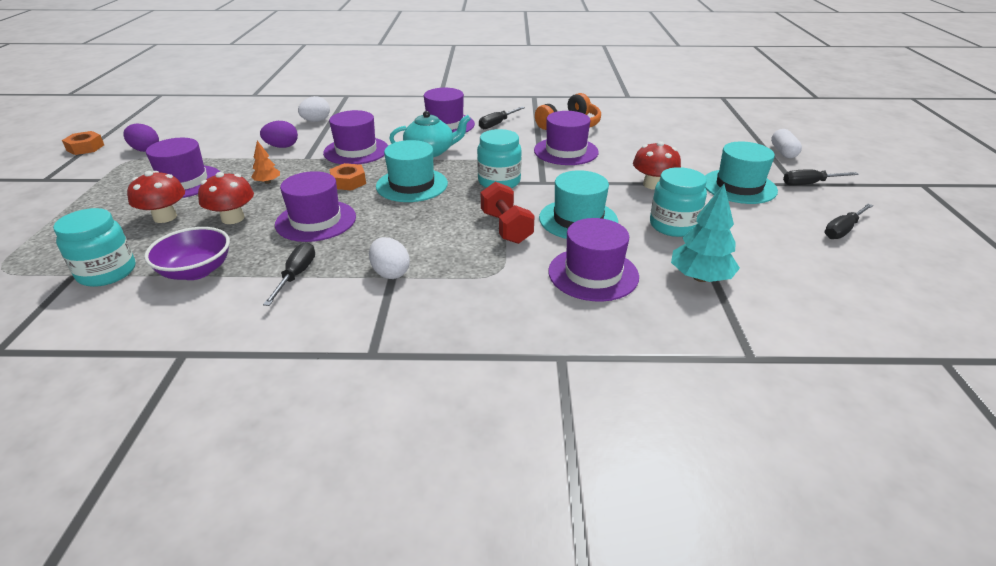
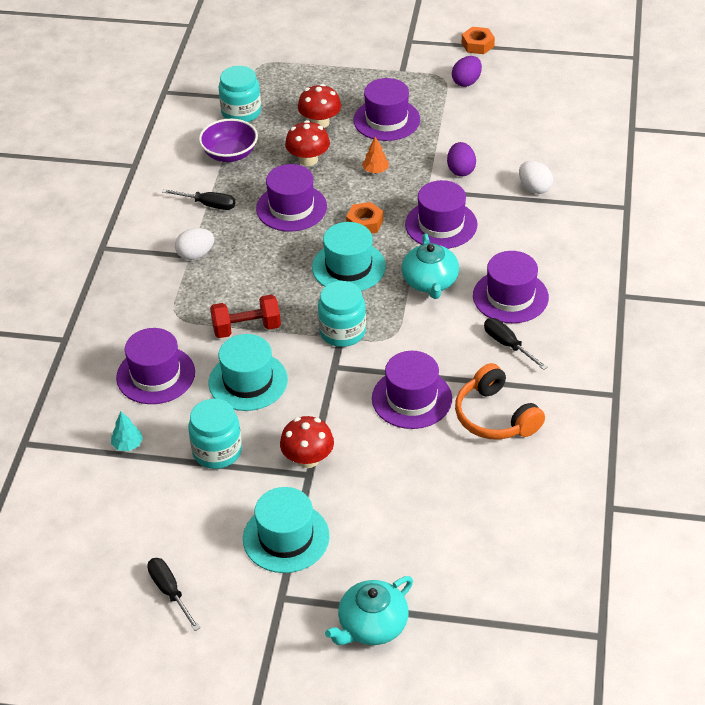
camera: 100 degrees right, 10 degrees up
turquoise tree [671,184,740,282] -> turquoise tree [111,411,143,451], size x0.55
white capsule [771,129,802,158] -> turquoise teapot [325,576,413,645]
black screwdriver [783,169,859,186] -> none

